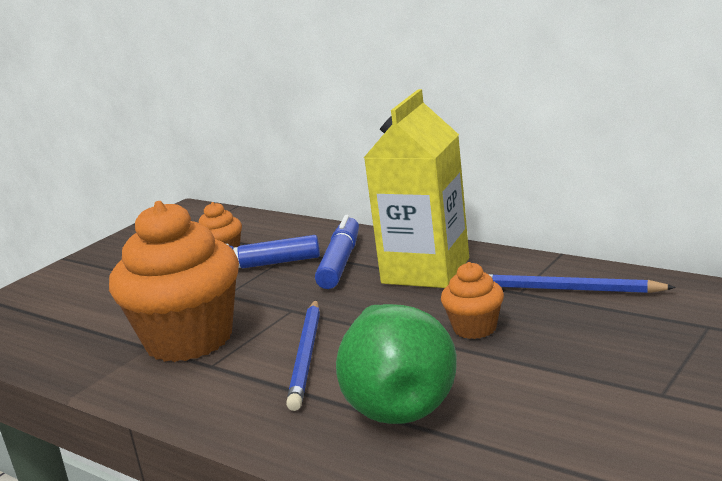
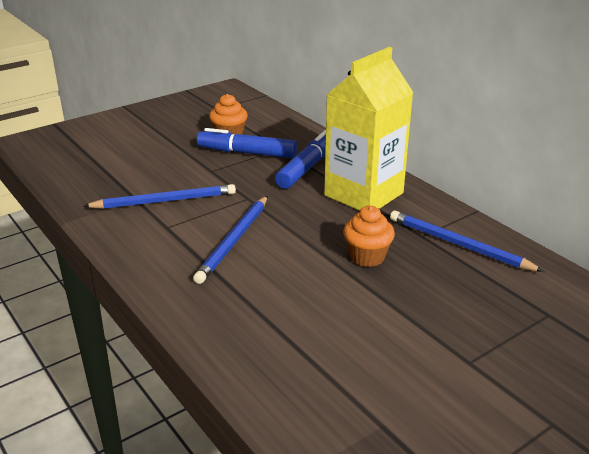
camera: 15 degrees right, 10 degrees up
orange cupcake [109,201,239,362] -> blue pencil [83,184,236,209]
green pear [336,304,457,424] -> none

